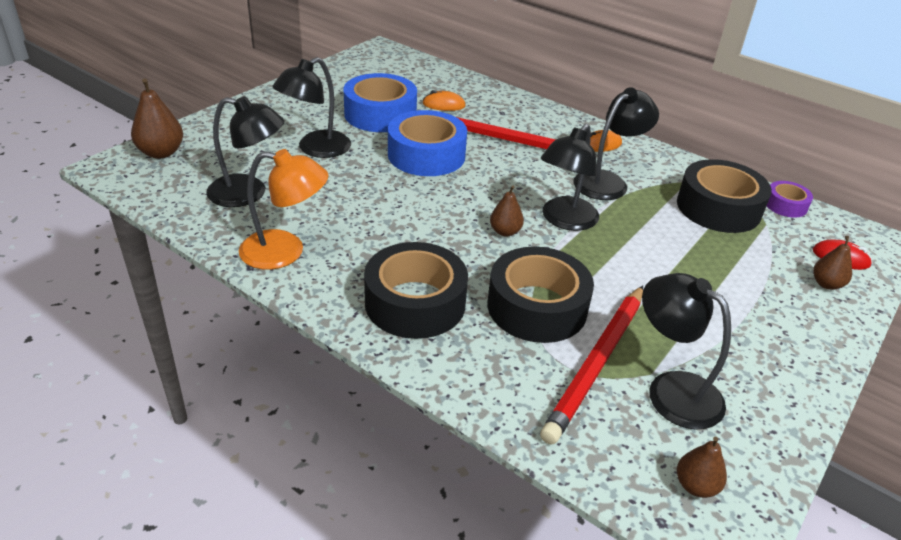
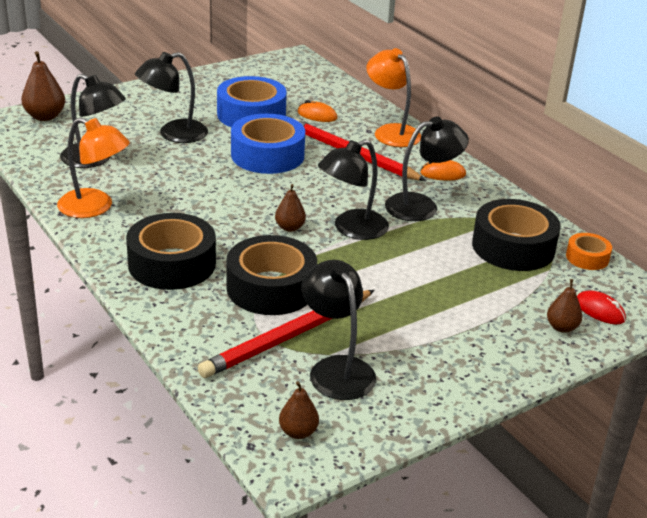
camera: 20 degrees right, 5 degrees down
purple tape [767,181,813,218] -> orange tape [566,233,612,270]
none -> orange lamp [367,48,421,147]

